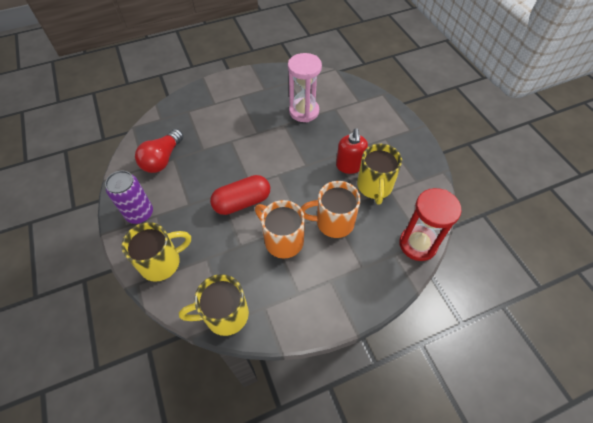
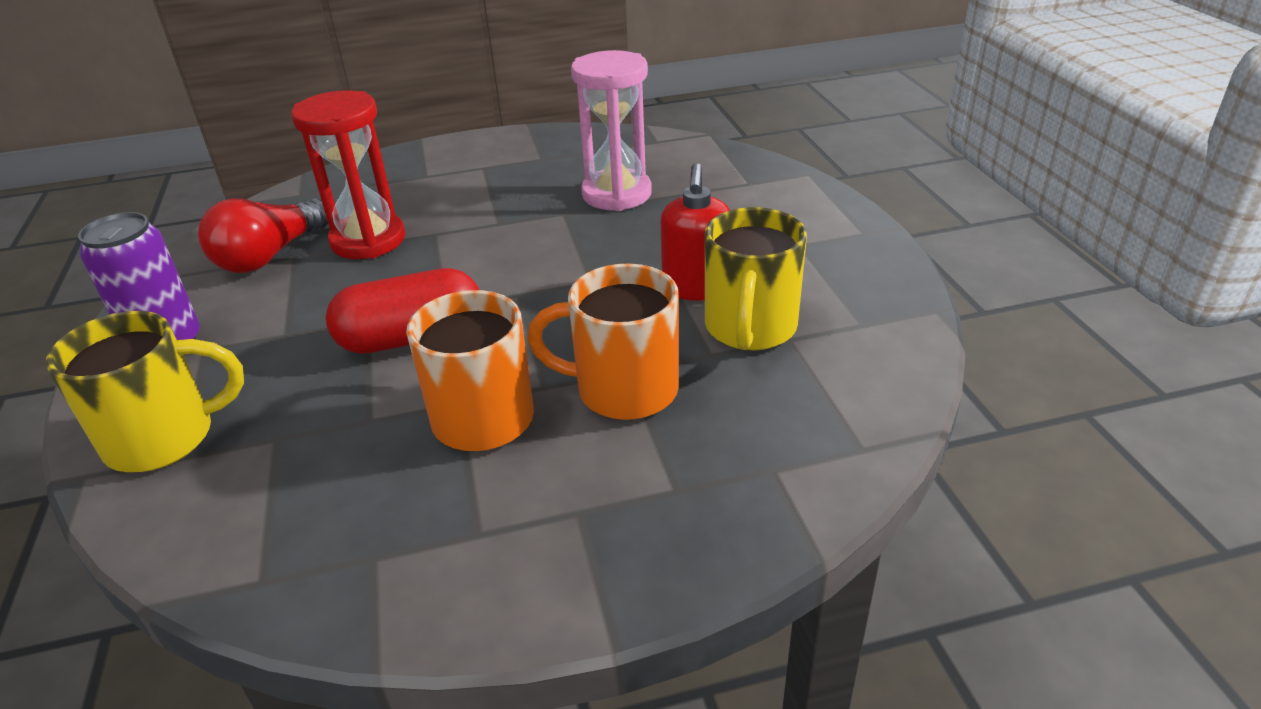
camera: 10 degrees right, 20 degrees down
yellow mug [179,274,249,336] -> none
red hourglass [399,188,462,261] -> red hourglass moved to [291,90,405,259]

